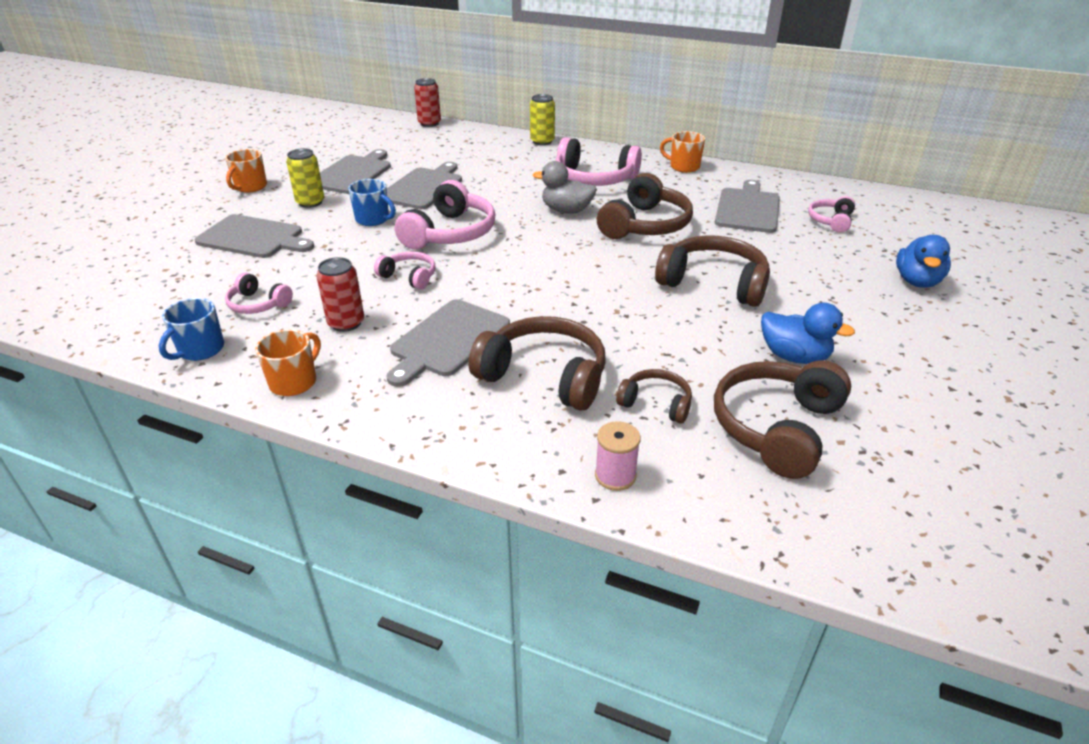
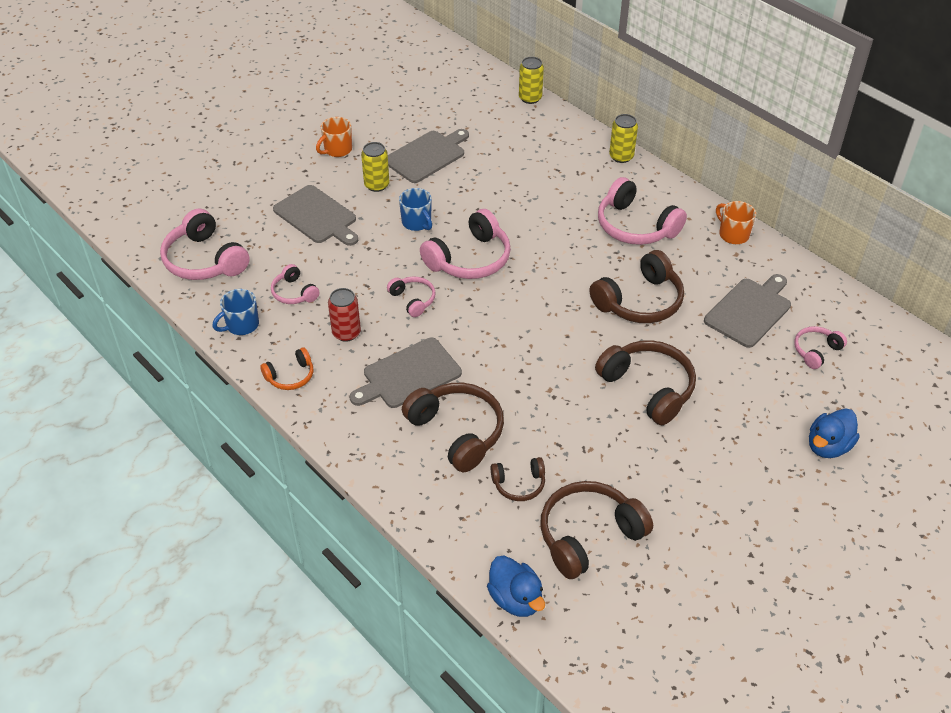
camera: 25 degrees right, 10 degrees up
orange mug [255,329,321,396] -> orange headphones [260,347,313,390]
grey cutting board [387,162,462,209] -> none
red can [414,78,441,127] -> yellow can [519,57,544,104]
grey duck [533,161,597,214] -> none
pink spool [595,421,641,491] -> none
brown headphones [616,369,692,424] -> brown headphones turned 120 degrees clockwise [491,457,545,501]
blue duck [761,303,855,364] -> blue duck moved to [487,556,545,617]
none -> pink headphones [160,208,250,280]

